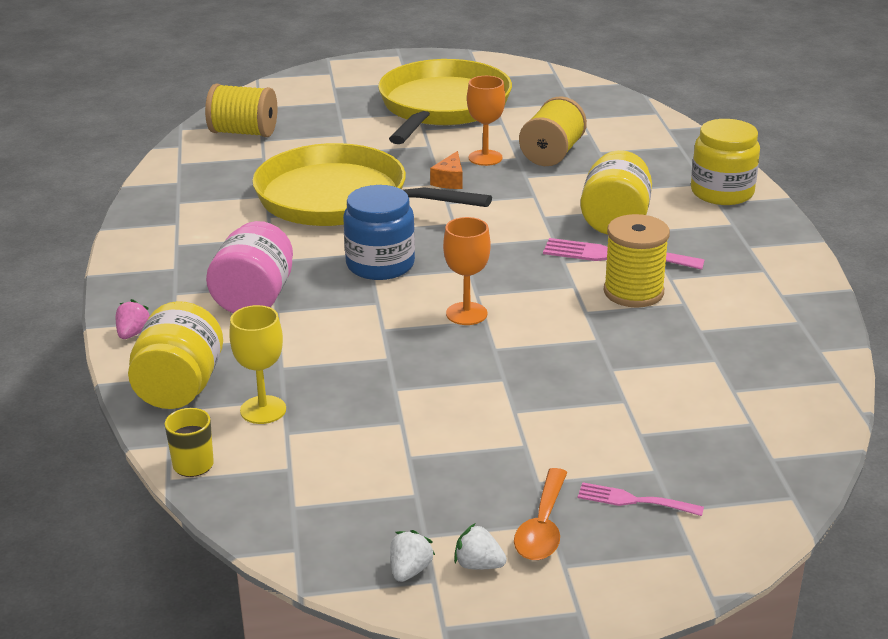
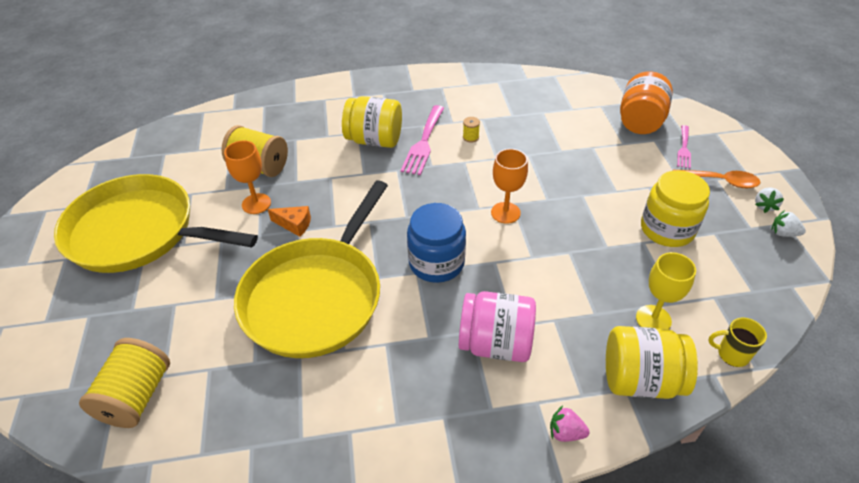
camera: 90 degrees left, 15 degrees up
yellow spool [604,214,670,308] -> yellow spool [463,117,480,143], size x0.42
yellow jar [691,119,760,205] -> yellow jar moved to [641,170,710,247]
none -> orange jar [620,71,673,134]

